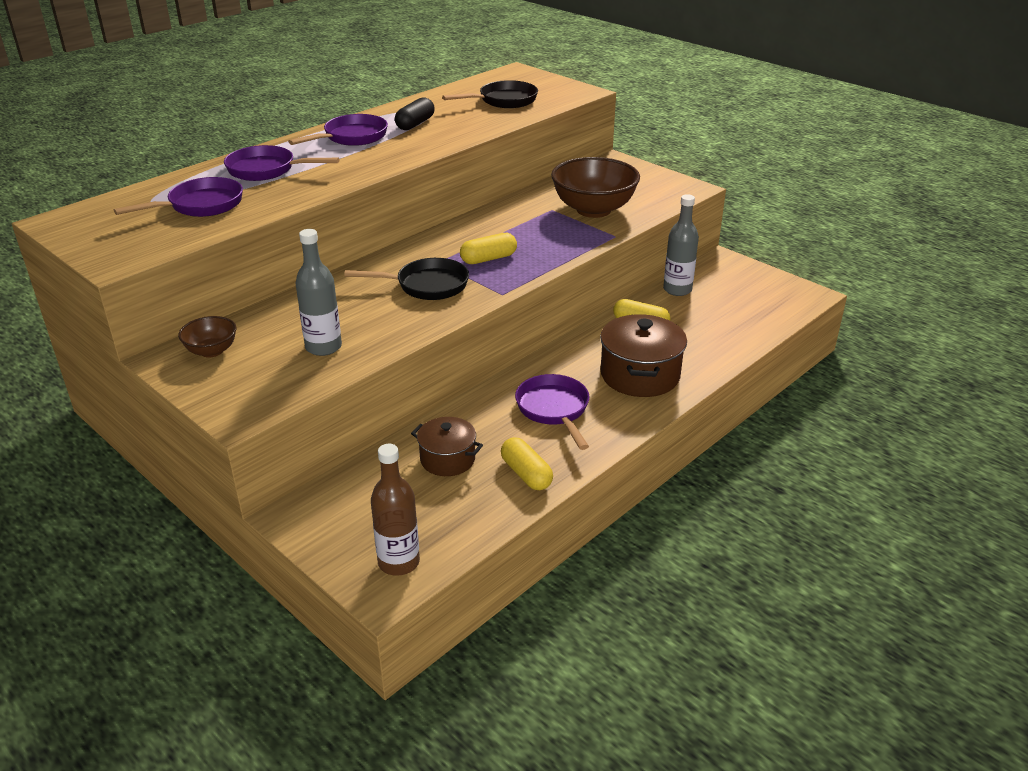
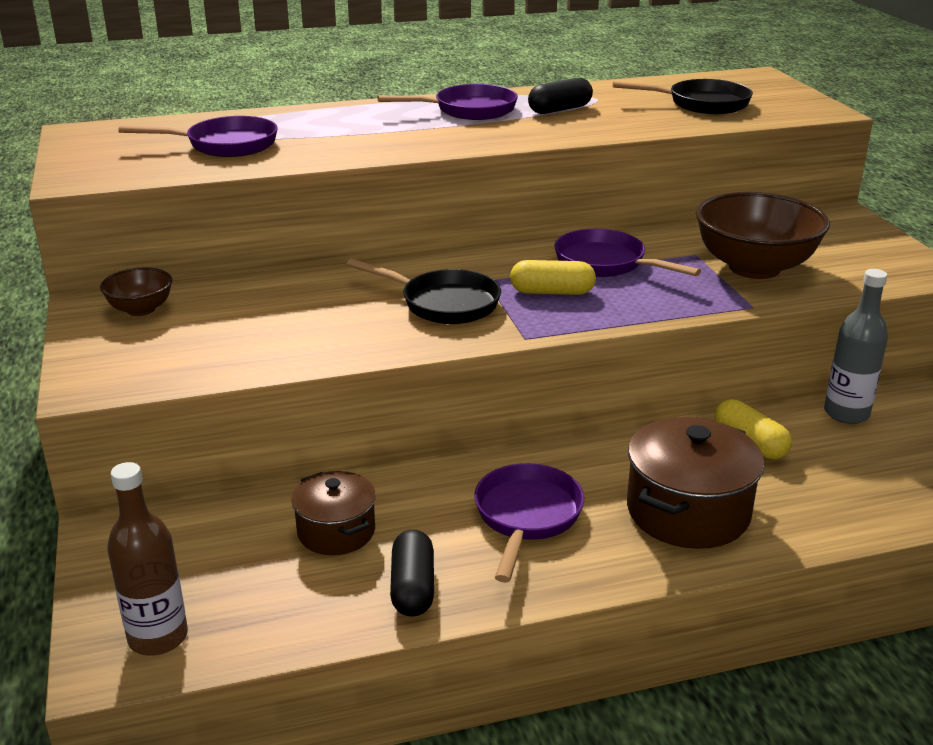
camera: 30 degrees right, 5 degrees down
purple pan [224,145,340,181] -> purple pan moved to [555,229,701,277]
grey bottle [296,229,342,356] -> none
yellow capsule [501,437,553,490] -> black capsule [390,529,434,617]

